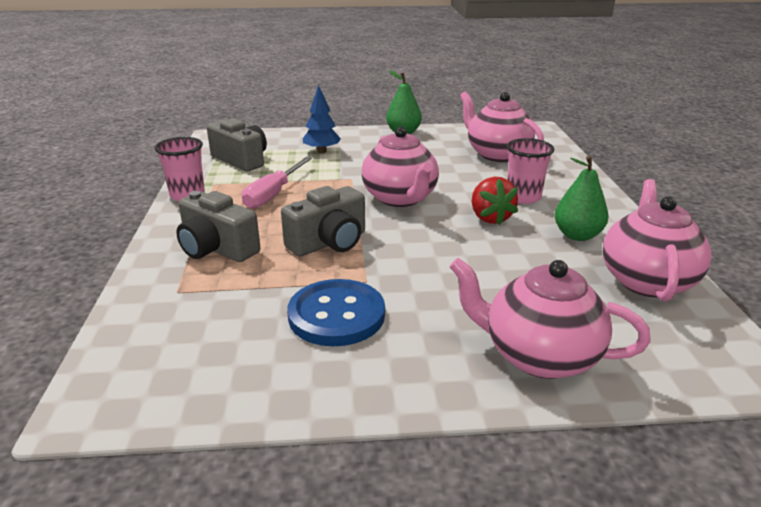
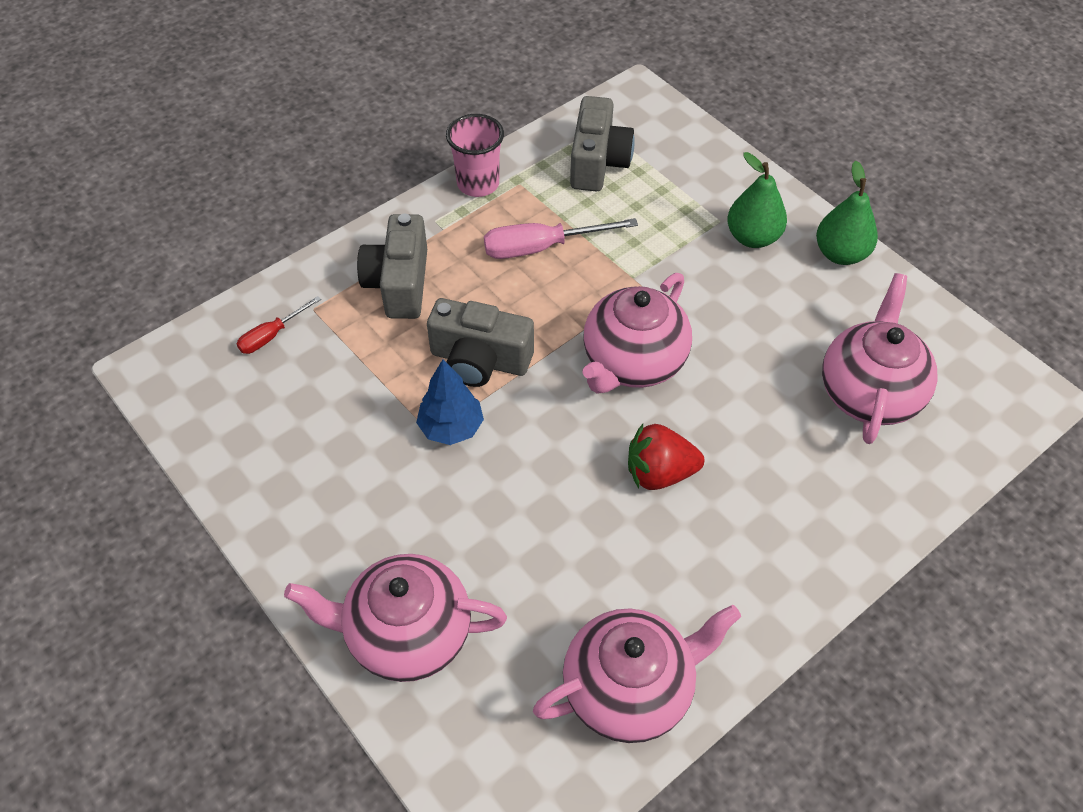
camera: 55 degrees right, 25 degrees up
blue button [287,279,385,346] -> none
blue tree [303,85,341,153] -> blue tree moved to [416,359,484,445]
pink teapot [450,258,651,379] -> pink teapot turned 75 degrees counterclockwise [284,554,507,682]
red strawberry [472,177,518,225] -> red strawberry turned 45 degrees clockwise [628,424,704,490]
pink cup [507,138,555,204] -> none
green pear [554,156,609,241] -> green pear moved to [727,152,787,248]
none -> red screwdriver [237,296,321,354]

